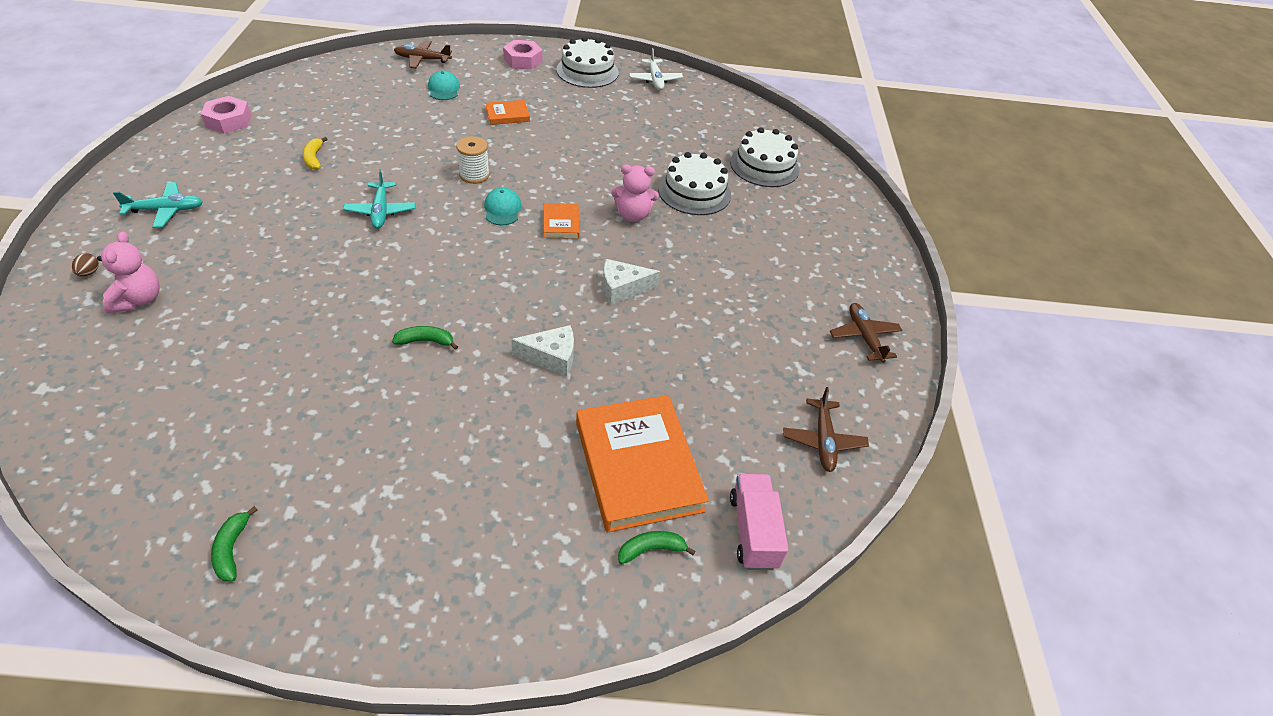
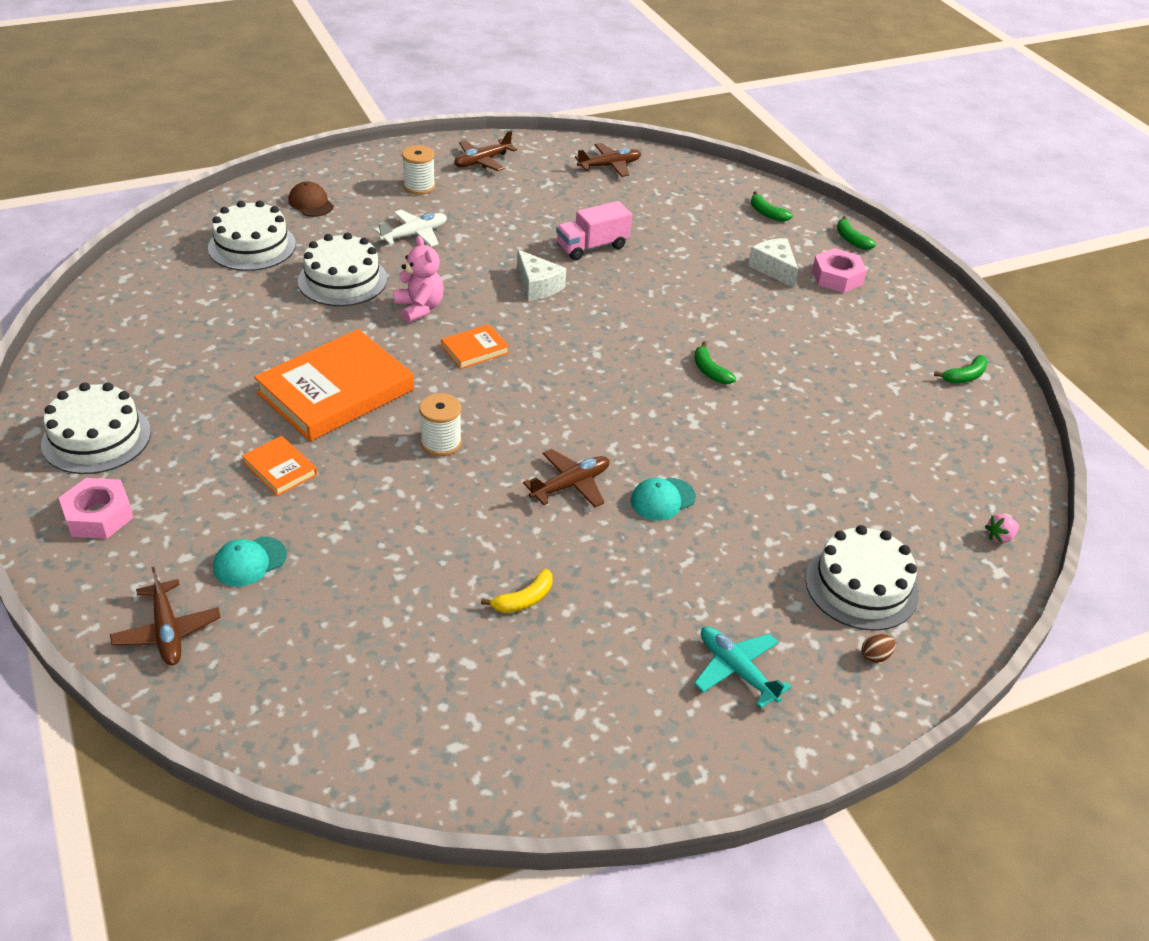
camera: 115 degrees left, 5 degrees down
pink teddy bear [97,231,160,313] -> white cake [805,525,919,631]
pink nut [201,96,252,134] -> pink nut moved to [812,248,867,293]
turquoise plane [343,169,416,229] -> brown plane [523,449,610,507]
turquoise cap [484,188,522,225] -> turquoise cap moved to [631,478,696,521]
white cheese [511,325,574,377] -> white cheese moved to [748,238,798,288]
orange book [576,395,709,533] -> orange book moved to [254,329,414,441]
white plane [629,48,683,90] -> white plane moved to [375,209,447,247]
pink truck [730,474,788,570] -> pink truck moved to [556,201,632,260]
none -> brown cap [288,181,334,217]
none -> white spool [402,145,435,195]
none -> green banana [837,216,876,250]
none -> pink strawberry [985,514,1019,543]

